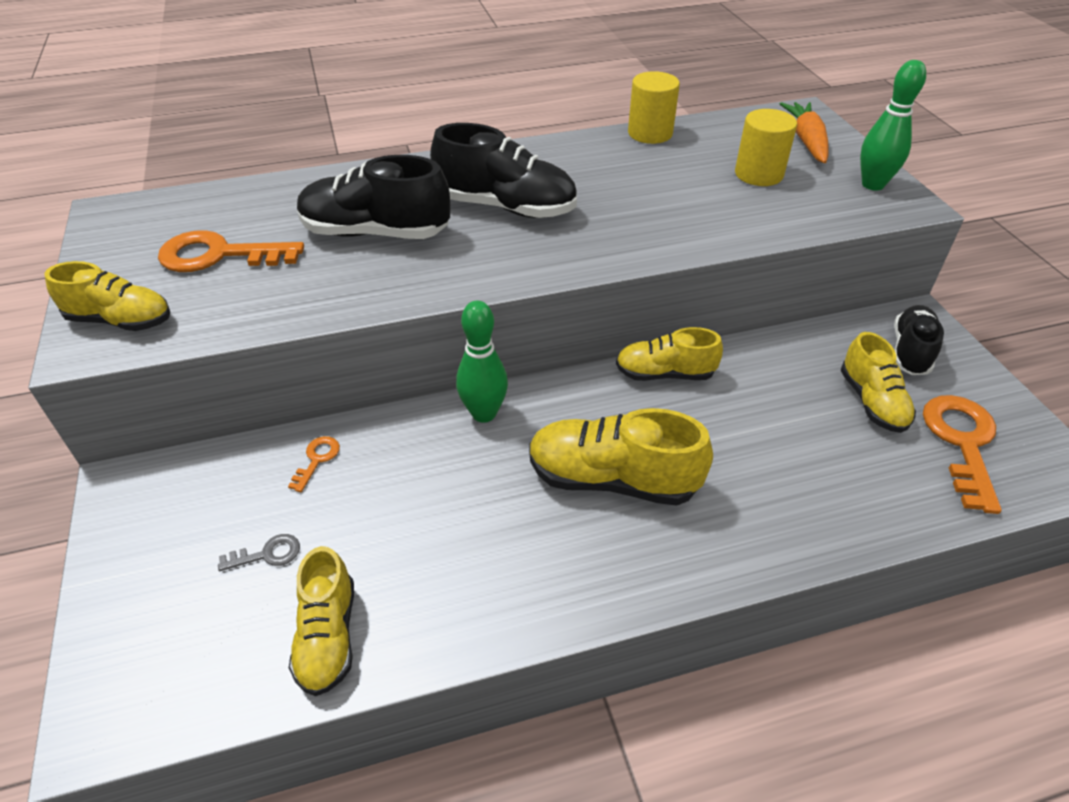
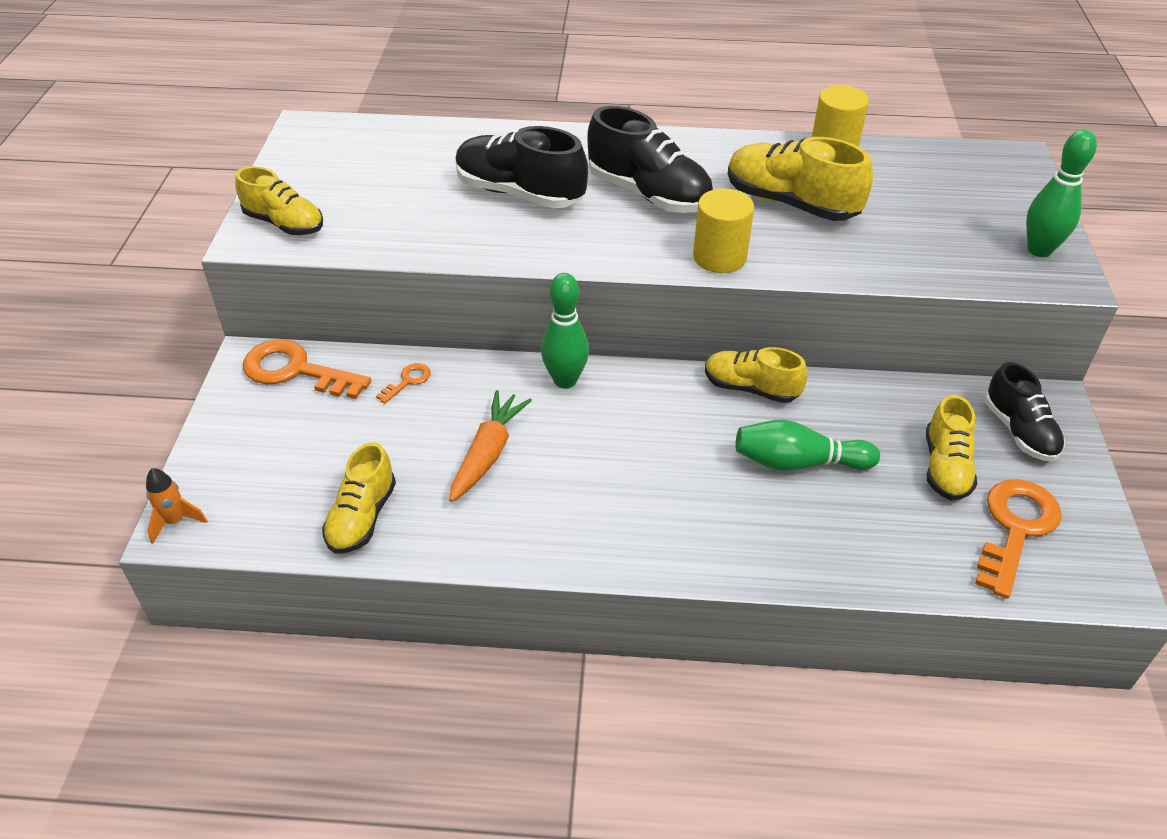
camera: 20 degrees right, 0 degrees up
orange key [158,230,304,272] -> orange key moved to [243,339,371,399]
grey key [218,534,300,571] -> none
yellow shoe [529,408,713,506] -> yellow shoe moved to [728,137,873,221]
yellow cylinder [735,109,797,186] -> yellow cylinder moved to [693,188,754,273]
orange carrot [780,102,828,163] -> orange carrot moved to [449,390,532,502]
black shoe [894,305,944,375] -> black shoe turned 120 degrees clockwise [985,362,1065,461]
none -> orange rocket [146,468,207,544]
none -> green bowling pin [736,419,880,471]

